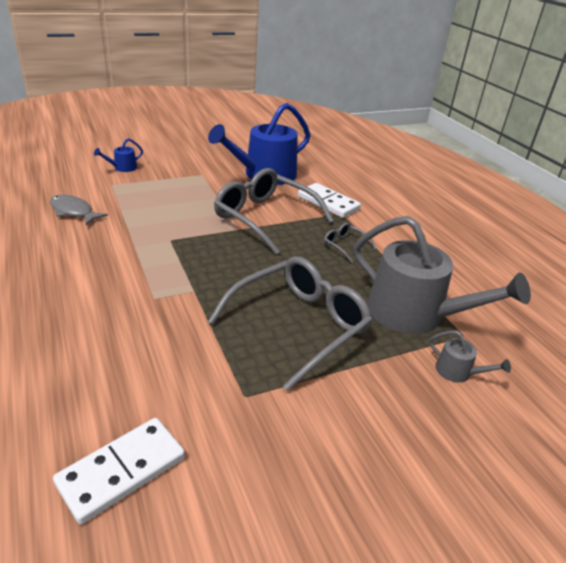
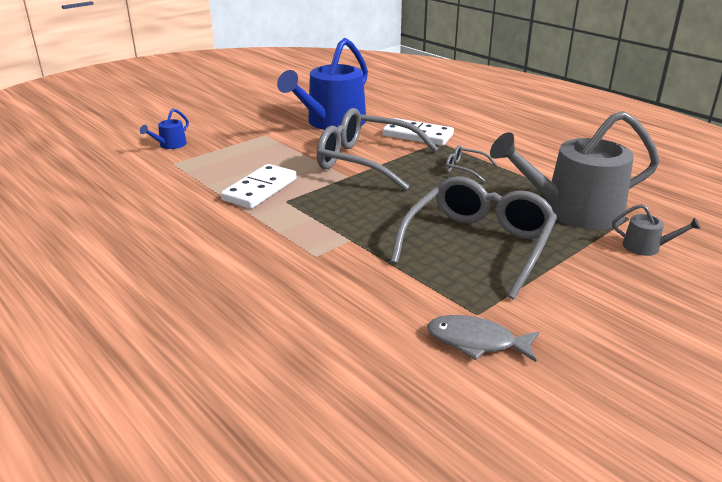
camera: 15 degrees left, 5 degrees down
grey fish [50,195,108,226] -> grey fish moved to [427,315,539,362]
white domino [53,418,185,524] -> white domino moved to [221,164,297,209]
grey watering can [354,216,531,334] -> grey watering can turned 150 degrees clockwise [490,111,660,230]

